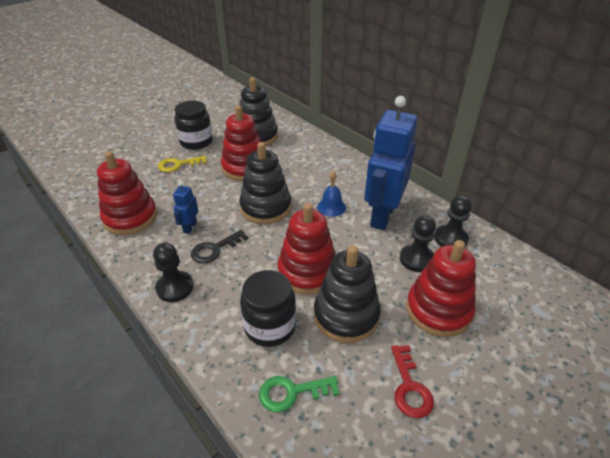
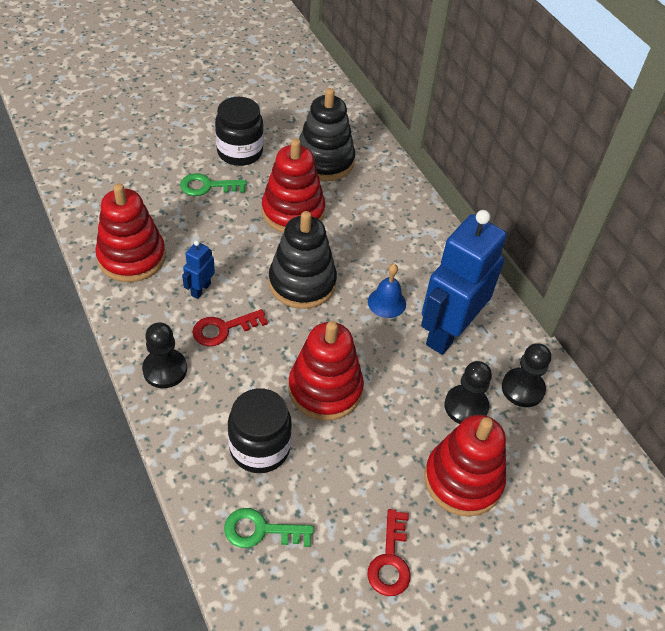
camera: 10 degrees right, 10 degrees up
yellow key [158,156,207,172] -> green key [180,173,247,196]
black key [191,230,249,264] -> red key [192,309,268,346]
black stacking toy [314,245,381,343] -> none

